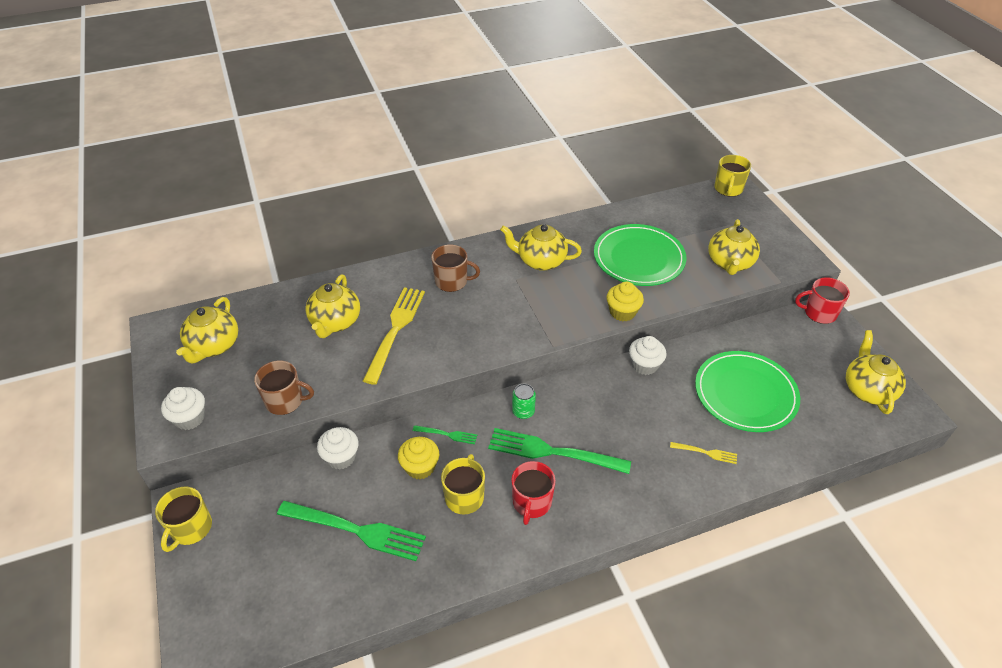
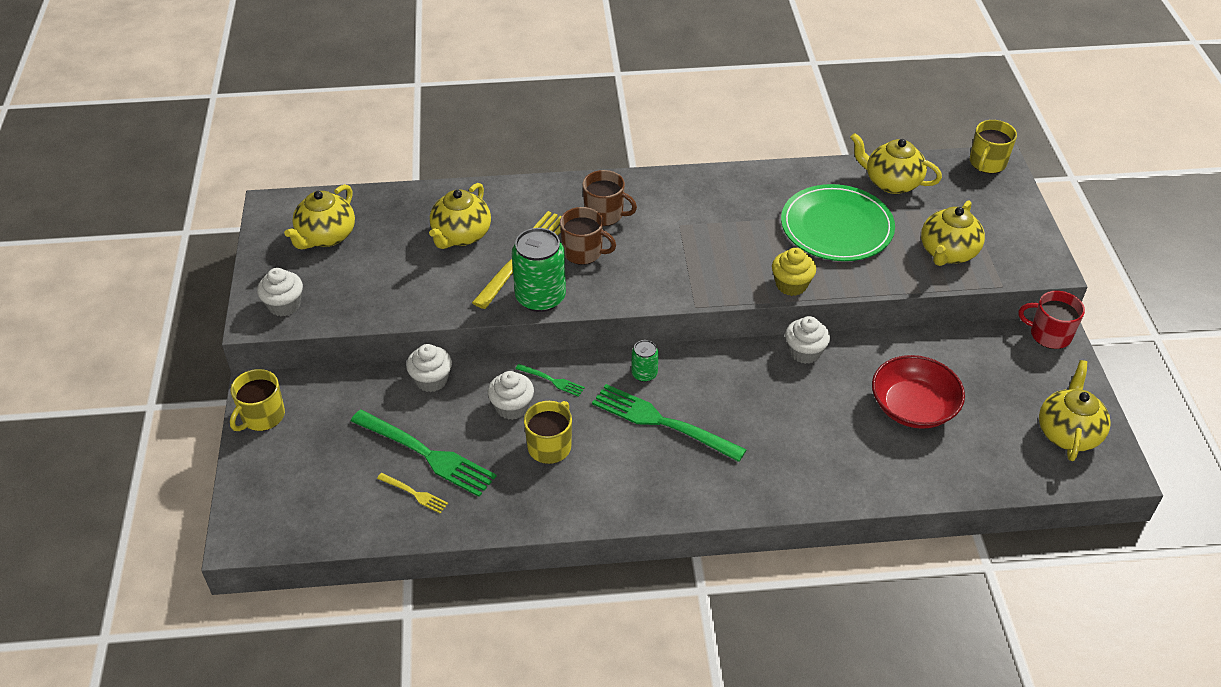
camera: 15 degrees right, 0 degrees up
brown mug [254,361,314,415] -> brown mug moved to [560,207,616,265]
yellow cupcake [398,437,439,480] -> white cupcake [488,371,534,420]
yellow teapot [500,224,582,271] -> yellow teapot moved to [850,133,942,194]
red mug [511,461,555,525] -> none
yellow fork [670,442,737,464] -> yellow fork moved to [377,473,448,514]
green plate [695,351,800,432] -> red bowl [872,355,965,429]
none -> green can [512,228,566,312]

